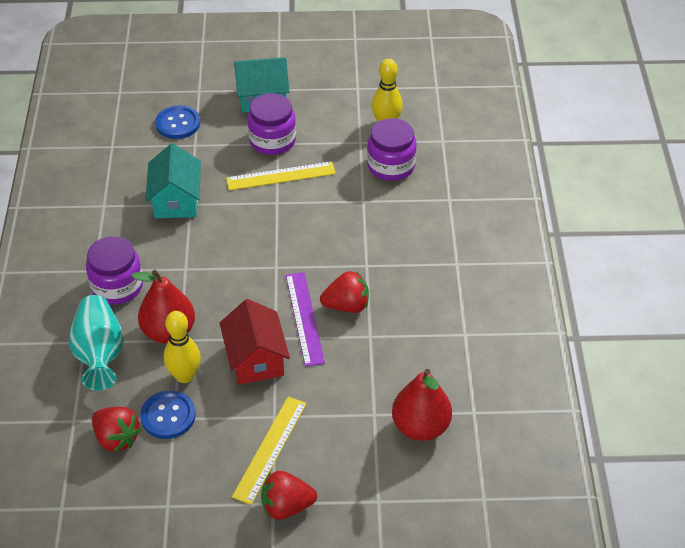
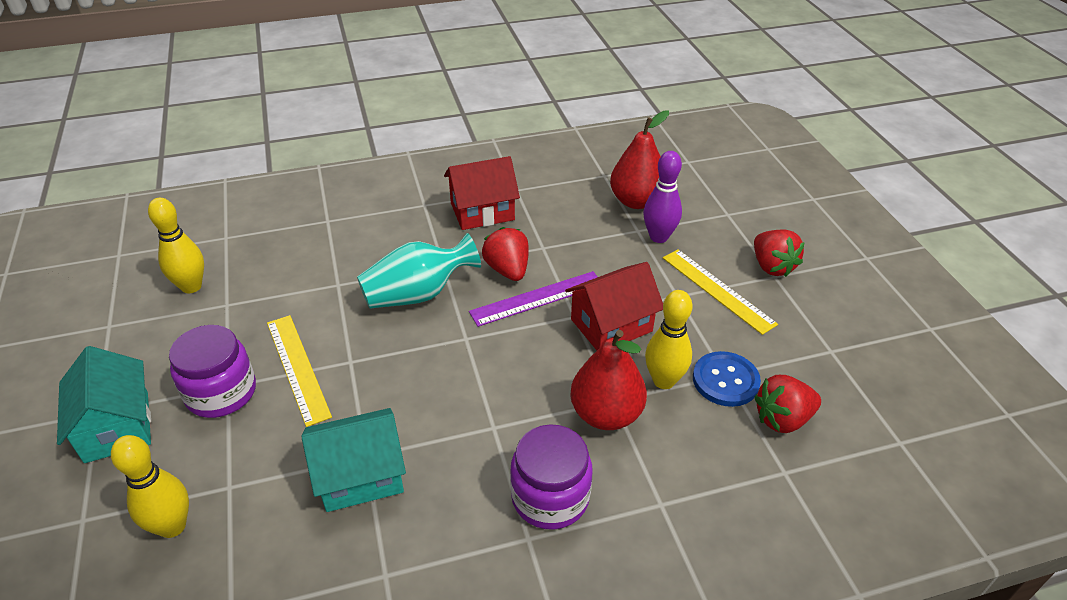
camera: 105 degrees left, 5 degrees down
turquoise vase [69,295,124,391] -> turquoise vase moved to [357,233,481,309]
red strawberry [92,407,141,452] -> red strawberry turned 135 degrees counterclockwise [754,375,821,433]
blue button [155,105,200,139] -> yellow bowling pin [111,435,189,538]
yellow ruler [232,396,307,505] -> yellow ruler turned 45 degrees clockwise [663,249,778,335]
purple jar [367,118,417,181] -> none
none -> red house [444,156,520,230]
none -> purple bowling pin [643,151,682,243]

